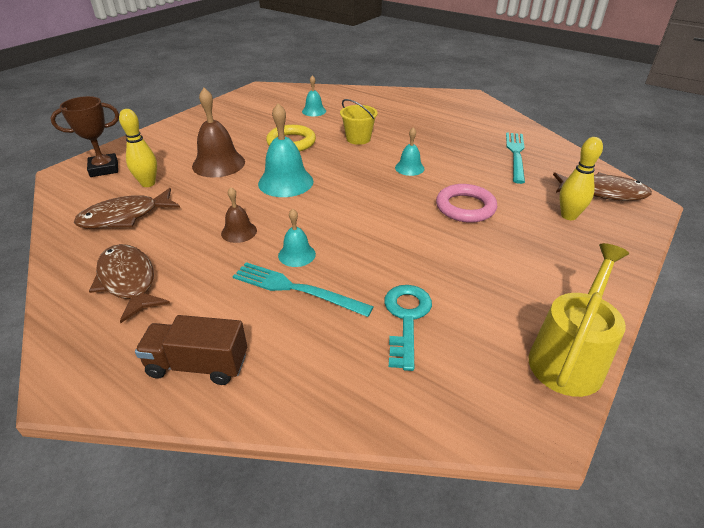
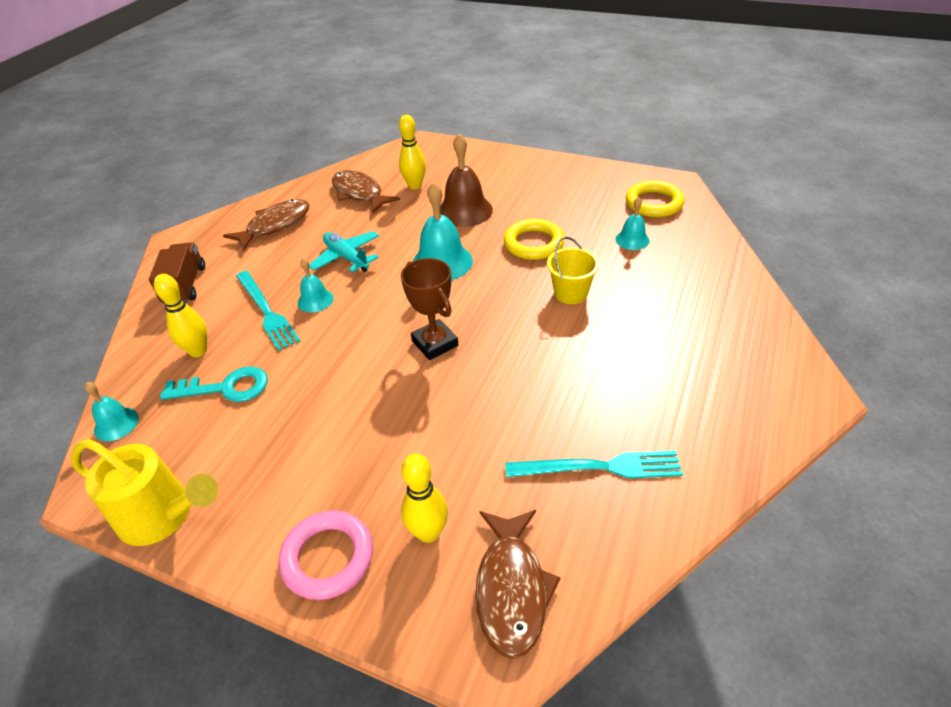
camera: 80 degrees right, 5 degrees up
brown trophy [51,96,119,177] -> brown trophy moved to [401,258,458,360]
brown bell [221,187,257,243] -> turquoise plane [309,231,379,272]
turquoise fork [232,262,374,317] -> turquoise fork turned 135 degrees clockwise [236,271,300,351]
turquoise bell [395,127,424,176] -> turquoise bell moved to [85,382,139,441]
pink ring [436,184,497,223] -> pink ring moved to [279,510,373,600]
none -> yellow bowling pin [154,274,207,357]
none -> yellow ring [626,180,685,217]

